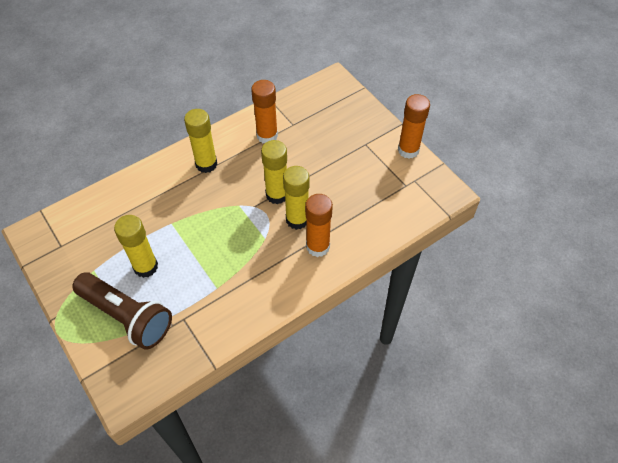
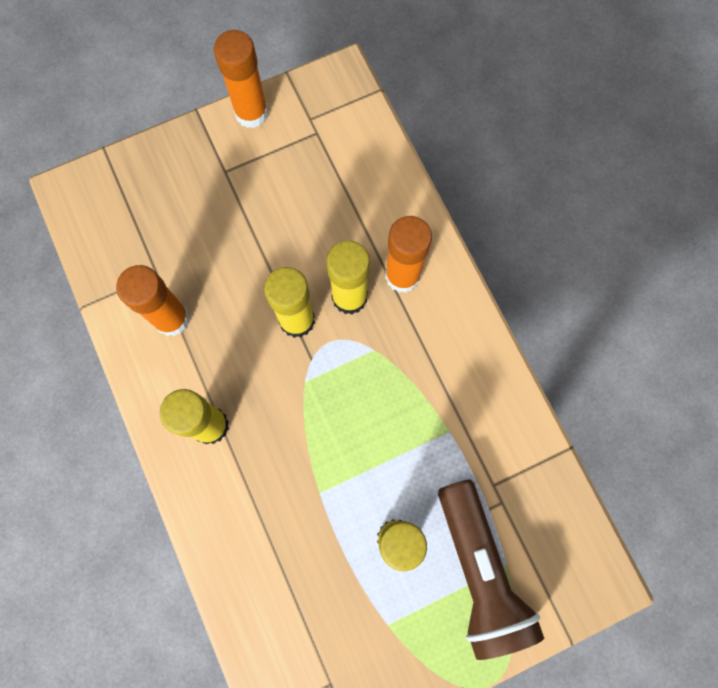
camera: 80 degrees left, 20 degrees up
brown flashlight [72,272,172,350] -> brown flashlight turned 120 degrees clockwise [438,479,544,660]

